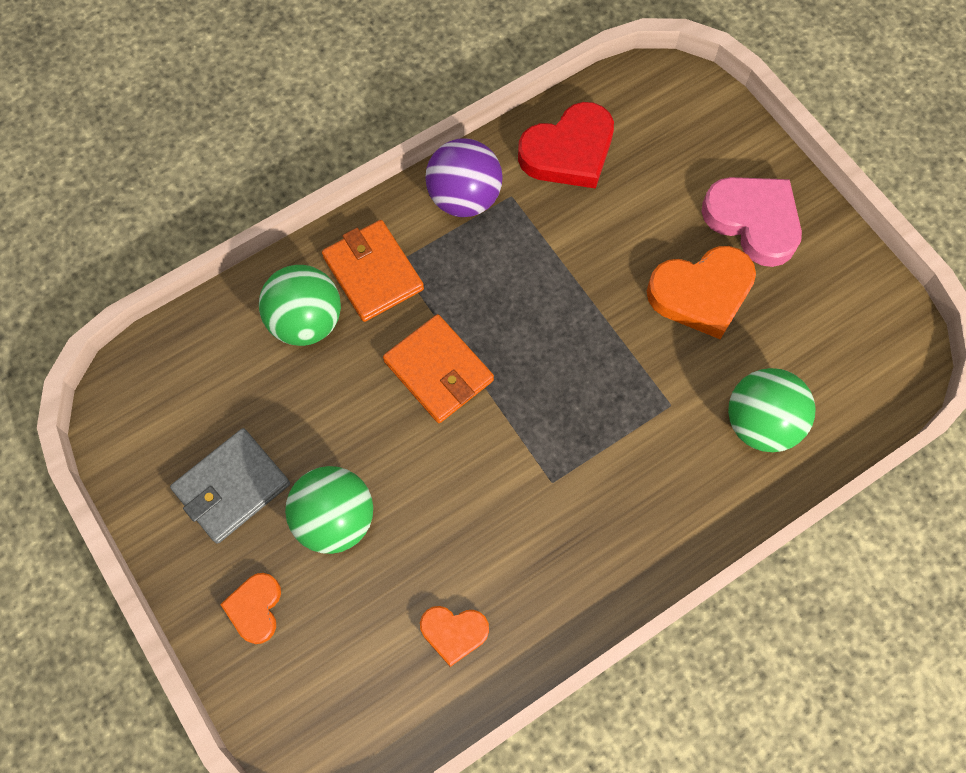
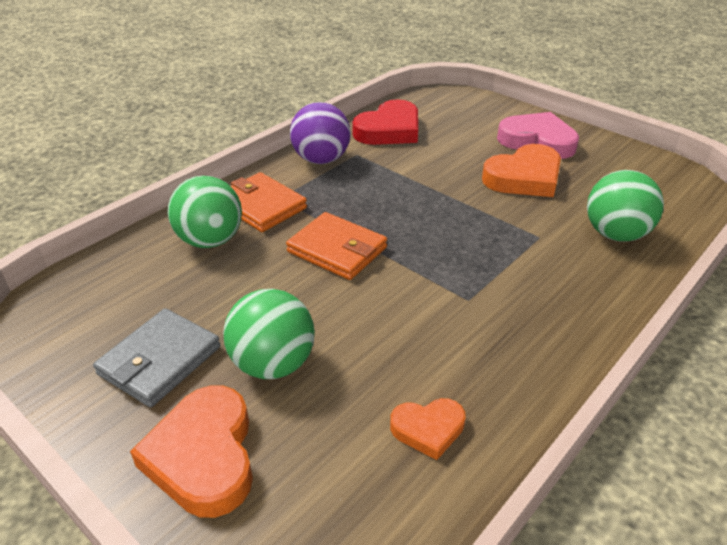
camera: 15 degrees left, 30 degrees down
orange heart [220,573,281,644] -> orange heart [130,386,253,518], size x1.76

